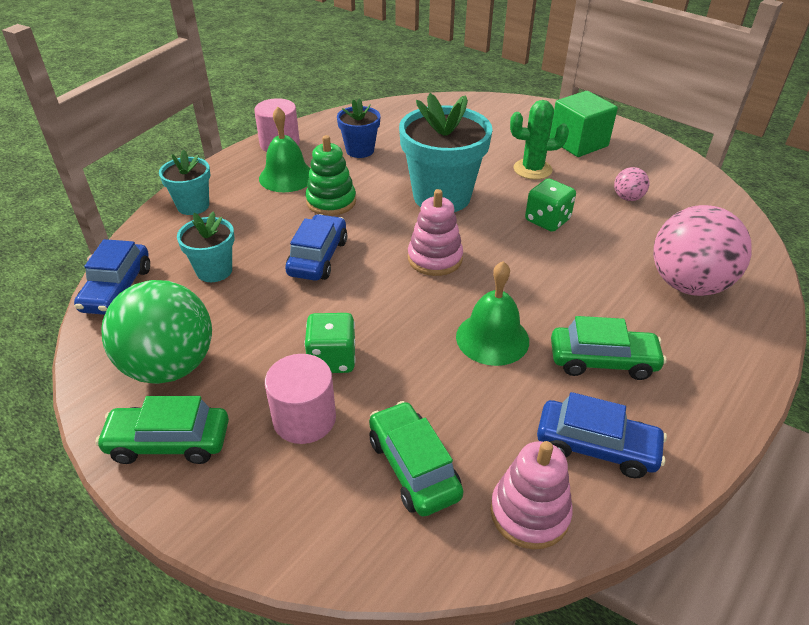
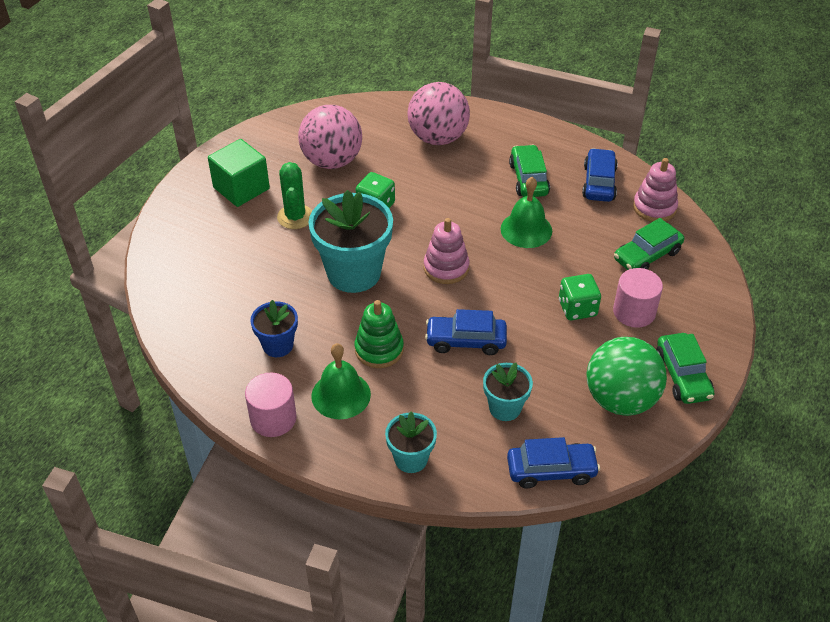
camera: 100 degrees left, 5 degrees up
pink ball [614,167,649,201] -> pink ball [298,105,362,169], size x2.25

